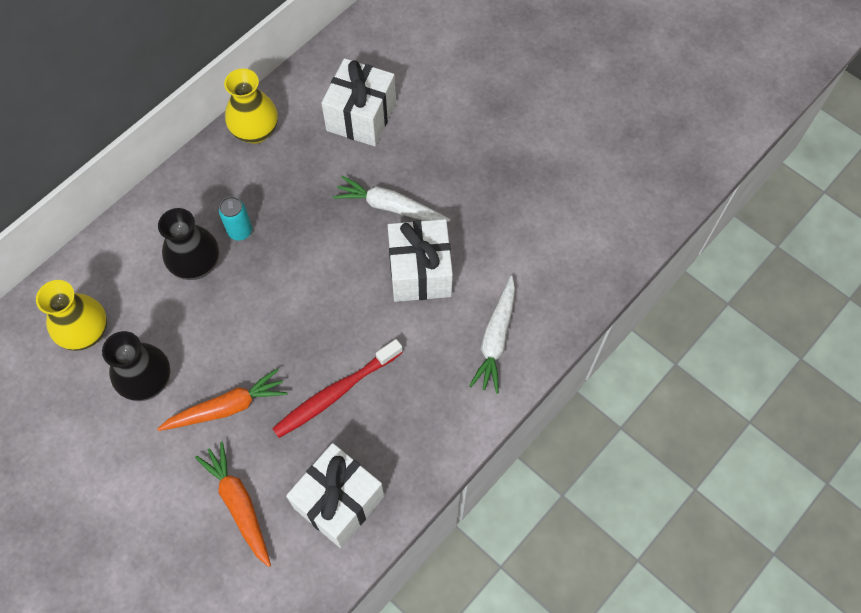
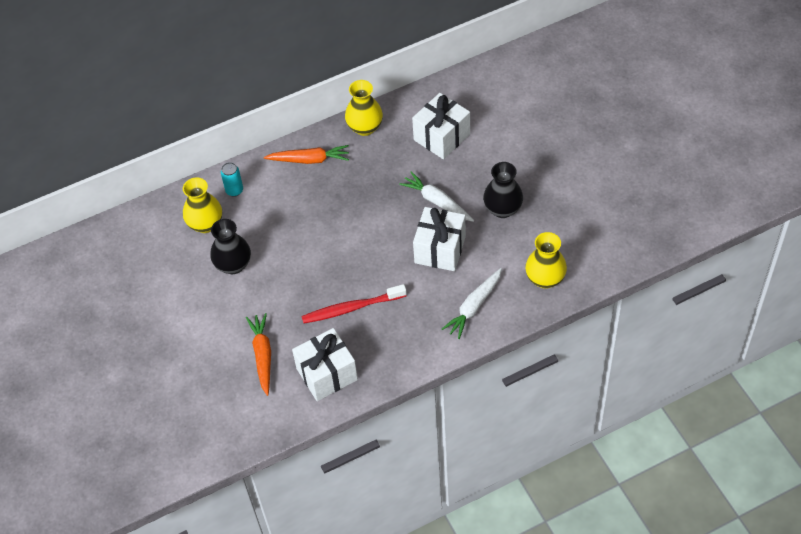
camera: 25 degrees right, 10 degrees down
orange carrot [157,368,287,431] -> orange carrot moved to [264,145,349,164]
black vase [158,208,219,280] -> black vase moved to [483,162,523,218]
turquoise can [219,196,252,241] -> turquoise can moved to [221,162,243,197]
none -> yellow vase [525,232,567,289]

